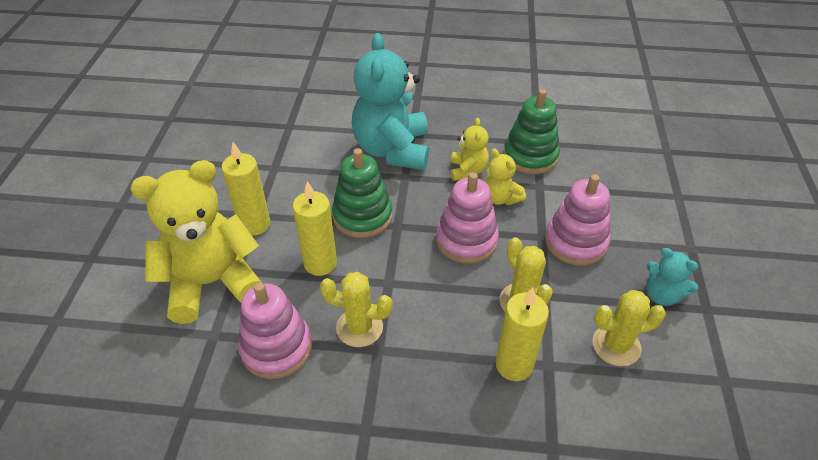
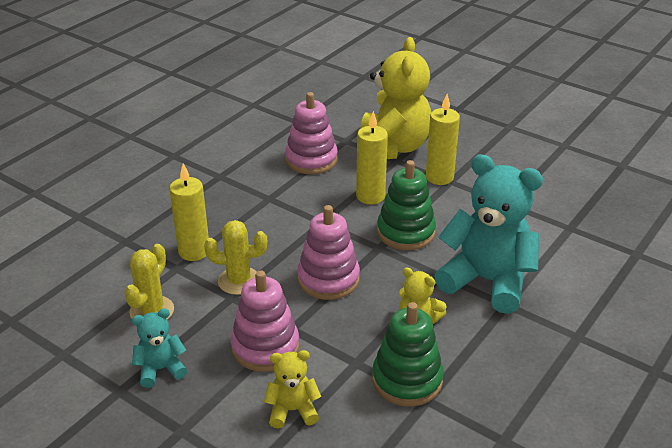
camera: 120 degrees right, 10 degrees down
yellow cactus [320,272,393,347] -> none
yellow teddy bear [484,148,526,205] -> yellow teddy bear moved to [264,350,321,429]

